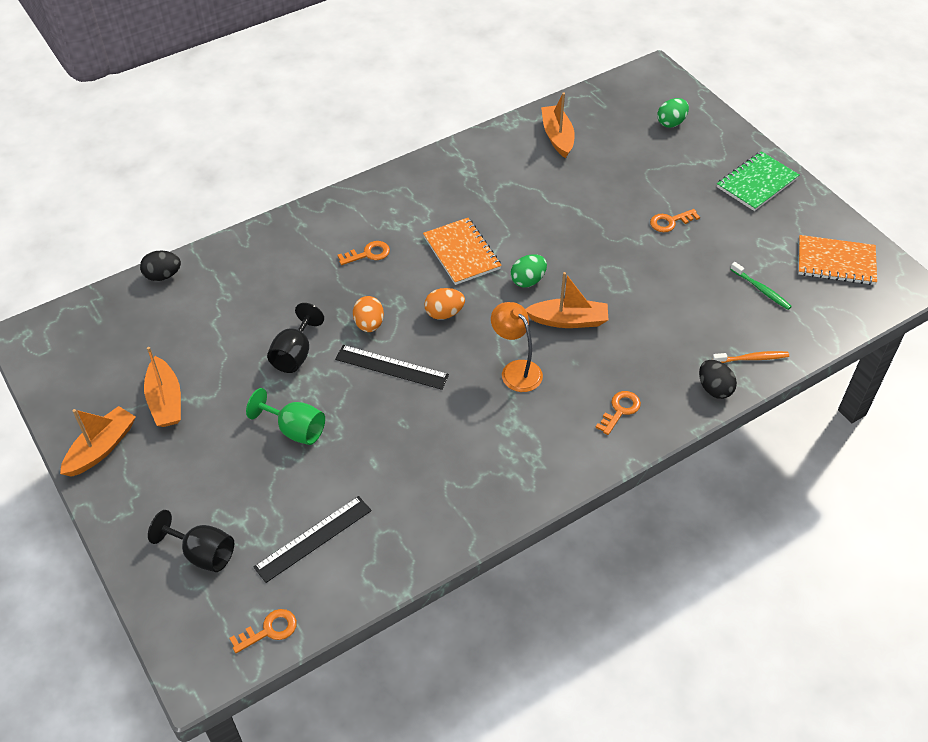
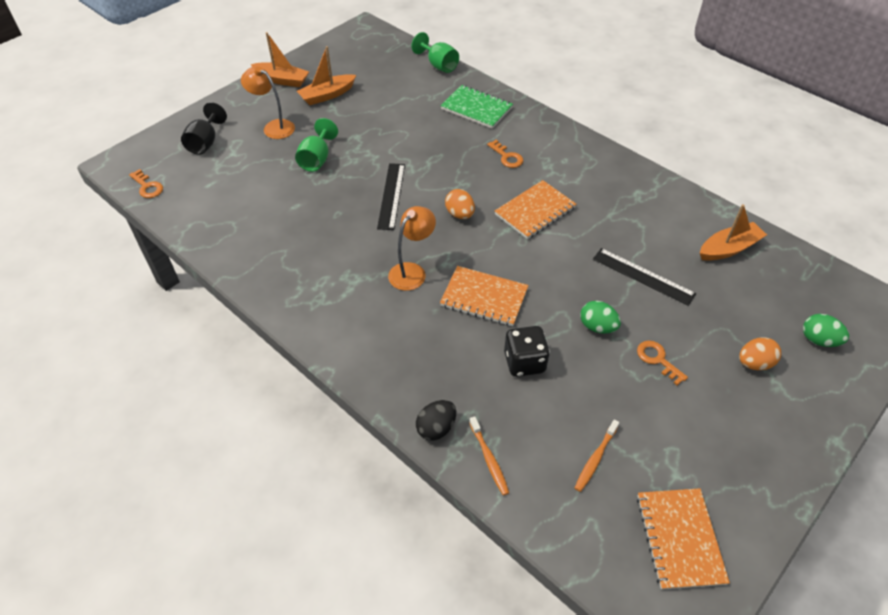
camera: 75 degrees right, 0 degrees up
black egg [140,251,181,281] -> green goblet [412,32,459,73]
black ruler [254,496,372,583] -> black ruler moved to [593,248,696,306]
black goblet [267,303,324,373] -> none
orange egg [353,296,384,332] -> orange egg moved to [739,337,781,370]
green egg [511,254,547,288] -> green egg moved to [580,301,621,334]
orange boat [525,272,608,328] -> orange notebook [440,266,529,326]
orange key [595,391,641,435] -> none
green notebook [717,151,799,211] -> green notebook moved to [440,85,513,129]
green toothbrush [730,262,792,310] -> orange toothbrush [575,420,619,492]
none -> orange lamp [241,66,295,139]
none -> black dice [504,326,550,377]

